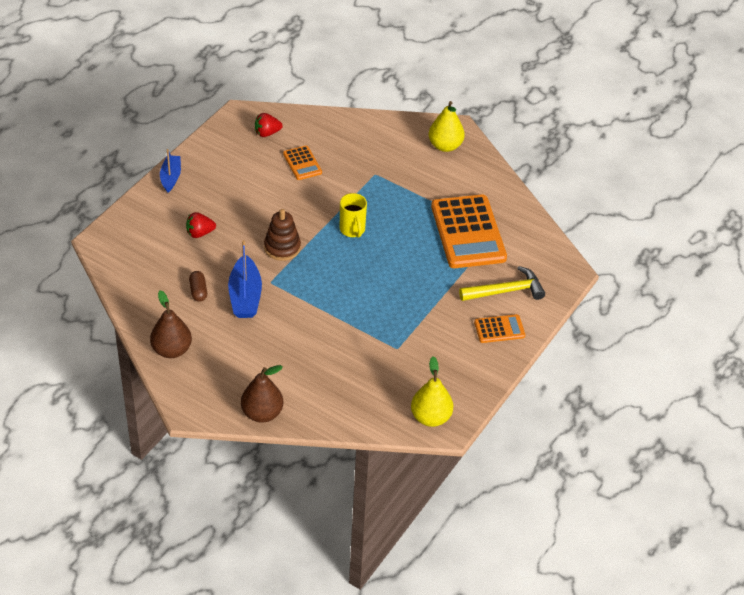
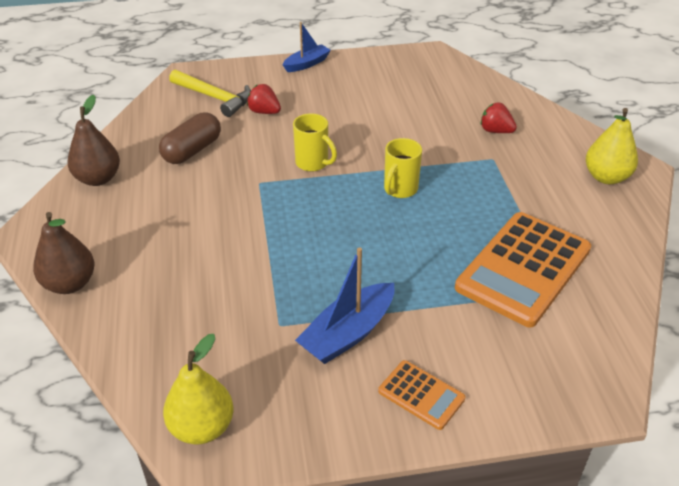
camera: 50 degrees right, 5 degrees down
brown capsule [189,271,207,302] -> brown capsule [159,112,221,164], size x1.68
blue boat [228,240,262,318] -> blue boat moved to [295,247,394,364]
red strawberry [255,113,283,137] -> red strawberry moved to [481,102,517,133]
brown stacking toy [264,209,301,261] -> yellow mug [293,113,337,172]
orange calculator [283,146,322,180] -> none
yellow hammer [459,266,545,301] -> yellow hammer moved to [169,70,251,117]

